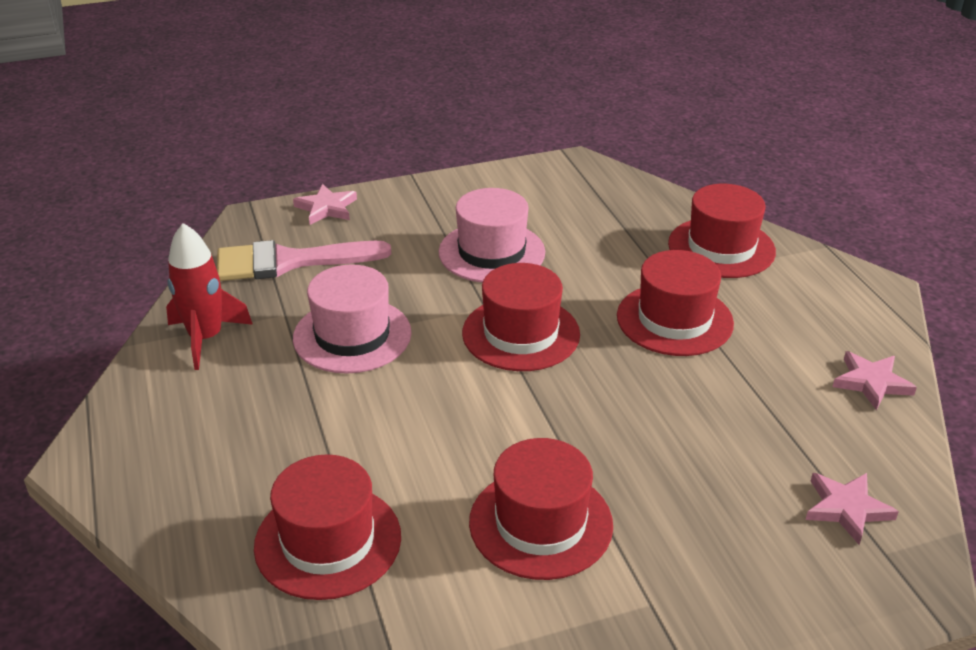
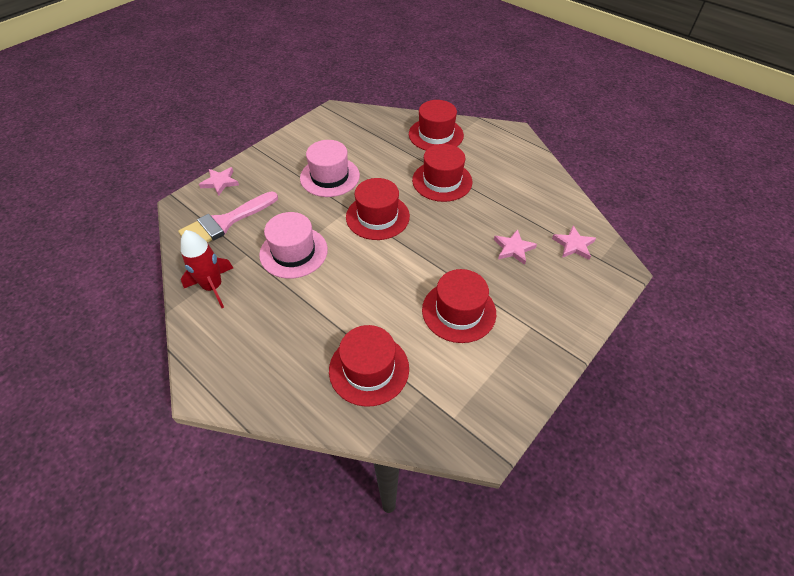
camera: 30 degrees left, 15 degrees up
pink star [833,351,917,410] -> pink star moved to [494,229,537,265]

